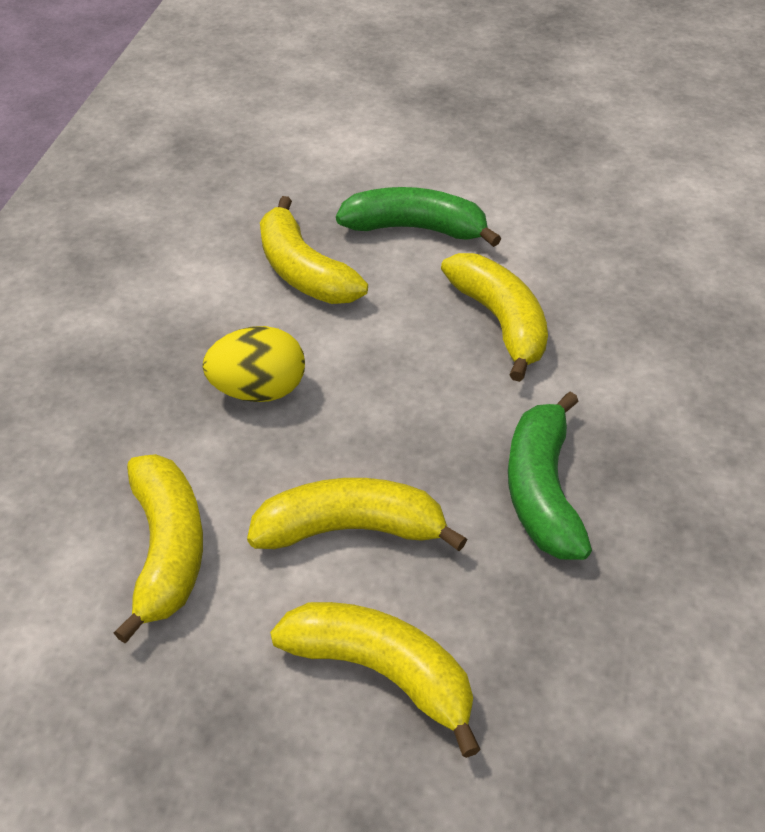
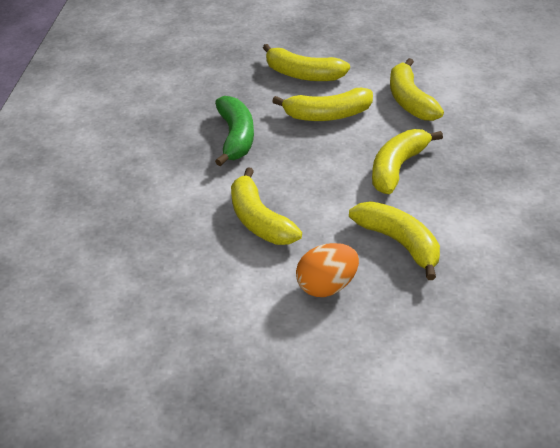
camera: 175 degrees right, 5 degrees down
yellow egg [202,326,305,402] -> yellow banana [372,129,443,194]
green banana [336,187,501,247] -> orange egg [296,243,359,297]

